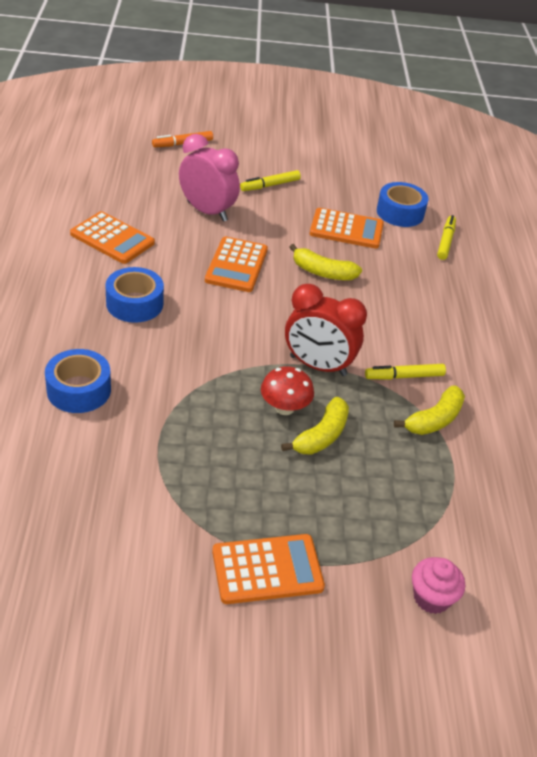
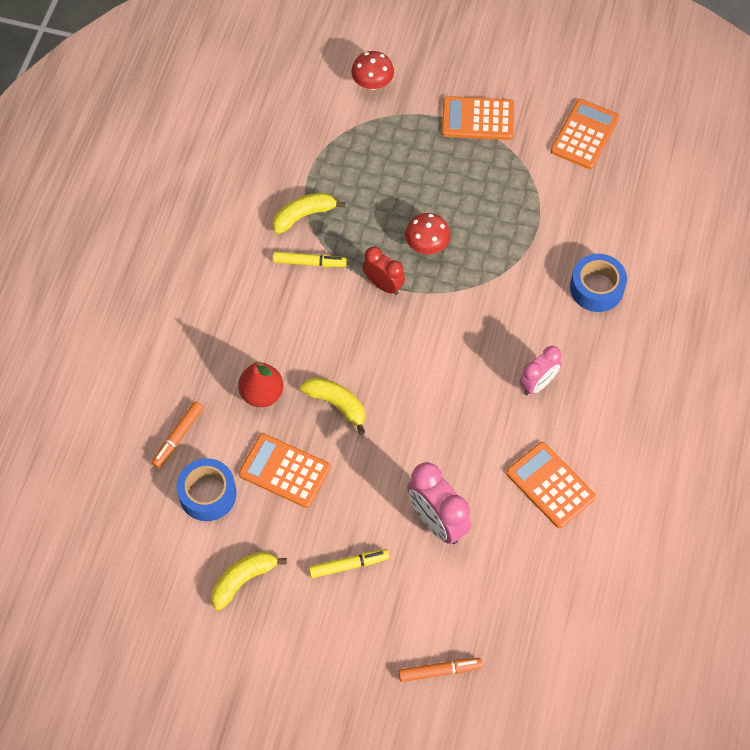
camera: 160 degrees left, 20 degrees up
blue tape [105,267,164,323] -> pink clock [519,346,561,395]
orange calculator [205,237,268,292] -> orange calculator moved to [551,99,620,169]
yellow banana [281,397,349,455] -> yellow banana moved to [211,551,287,611]
red clock [285,284,367,376] -> red clock [363,246,405,295], size x0.65
pink cupcake [412,557,465,614] -> red mushroom [351,51,394,90]
yellow marker [437,215,456,260] -> orange marker [152,401,203,468]
none -> red pear [238,362,284,407]

